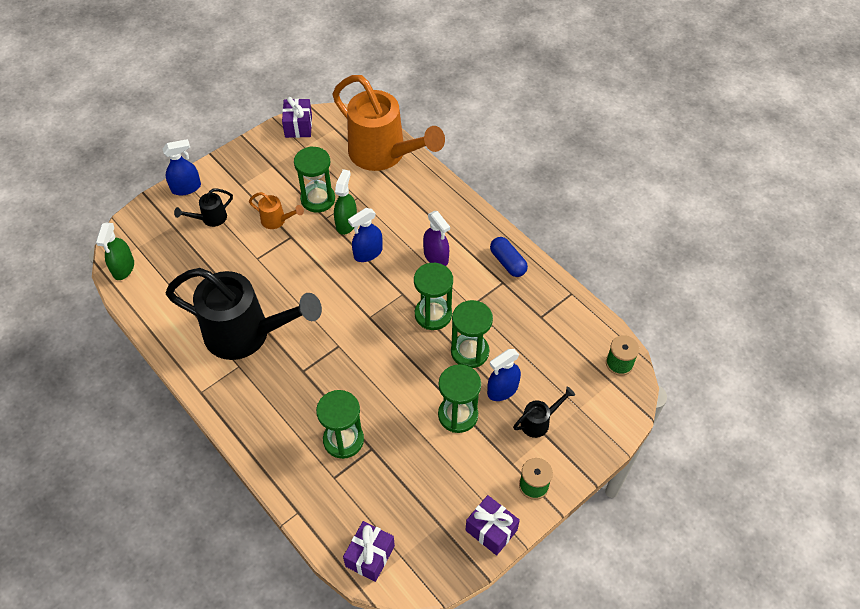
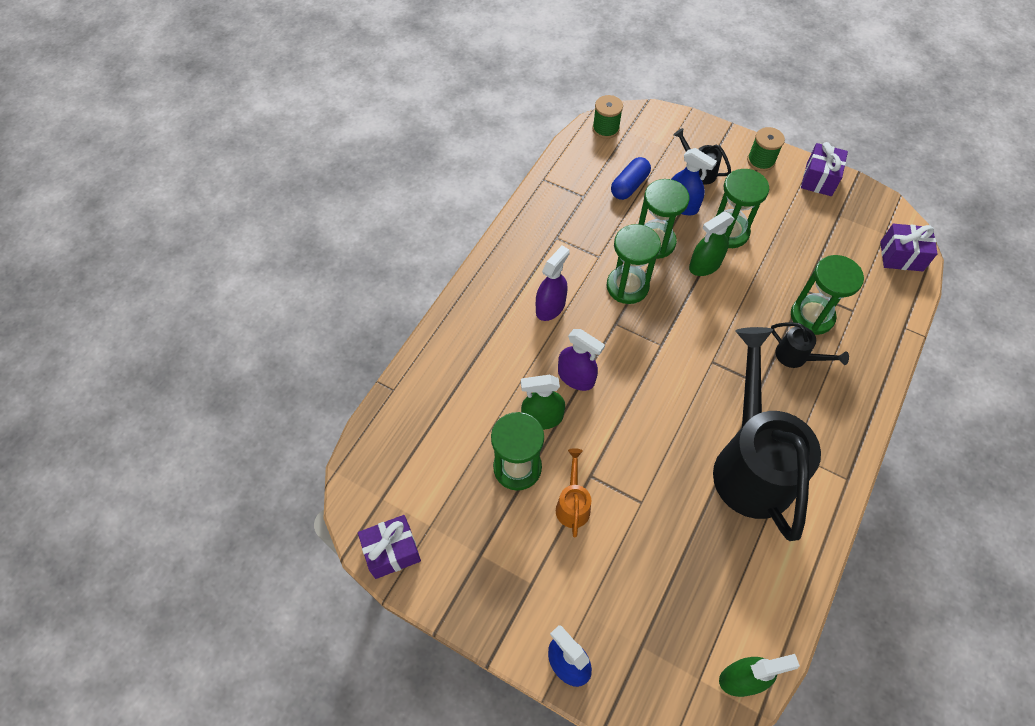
camera: 110 degrees left, 5 degrees up
black watering can [174,189,233,227] -> black watering can moved to [771,322,849,368]
orange watering can [332,75,445,171] -> none
blue spray bottle [348,208,383,262] -> purple spray bottle [558,329,605,391]
blue capsule [490,237,528,277] -> blue capsule moved to [611,157,651,200]
none -> green spray bottle [689,212,734,276]

